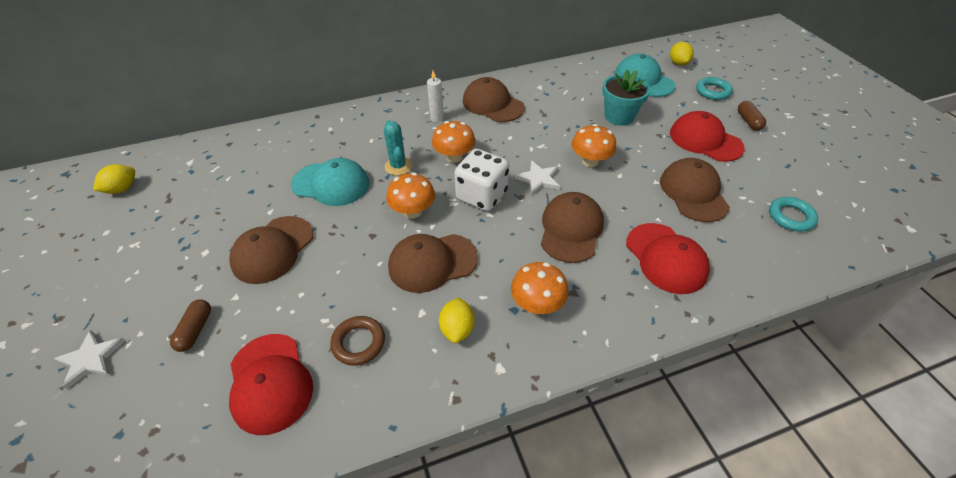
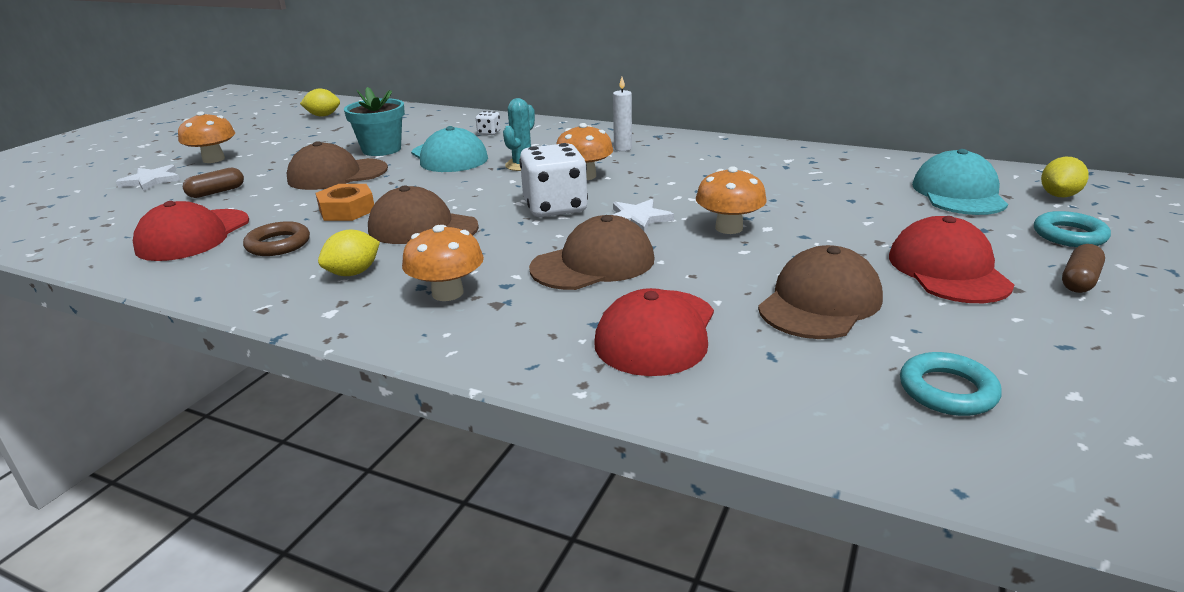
camera: 45 degrees right, 20 degrees down
orange mushroom [386,173,435,218] -> orange mushroom moved to [178,111,235,163]
brown cap [463,77,525,122] -> none
turquoise flower pot [602,70,650,126] -> turquoise flower pot moved to [344,87,405,156]
none -> orange nut [315,184,374,221]
none -> white dice [476,111,501,135]

